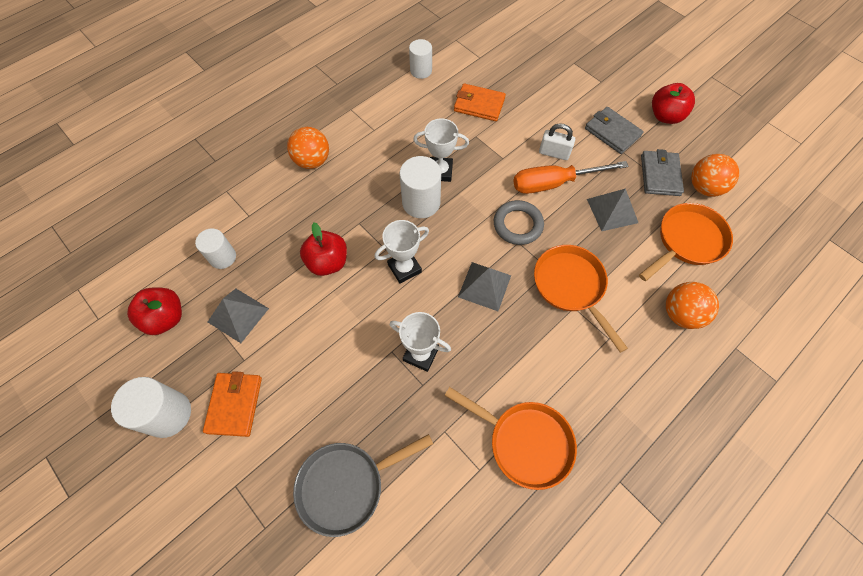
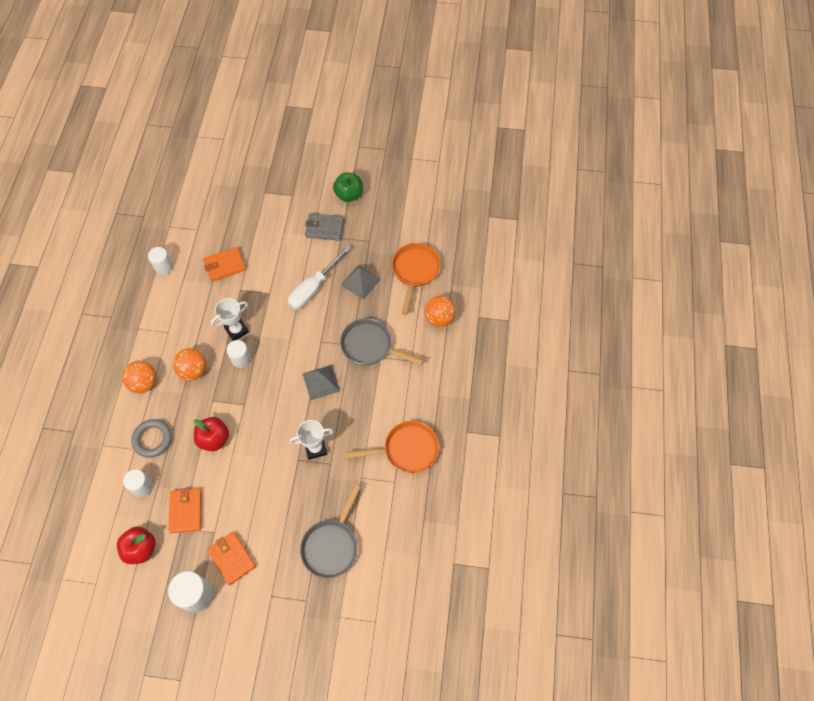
camera: 40 degrees left, 0 degrees up
grey pyramid [208,289,269,343] -> orange wallet [169,488,202,533]
white trophy [375,220,429,284] -> none
white cylinder [400,156,441,218] -> white cylinder [226,340,251,368], size x0.66
grey ring [494,200,544,245] -> grey ring moved to [131,419,172,458]
orange screwdriver [513,161,629,194] -> white screwdriver [288,245,351,310]
orange pan [534,245,628,353] -> grey pan [340,318,424,366]
white padlock [539,123,575,160] -> none
grey wallet [641,149,684,196] -> none
red apple [652,83,695,124] -> green apple [333,172,363,202]
orange ball [691,154,739,197] -> orange ball moved to [173,348,206,381]

